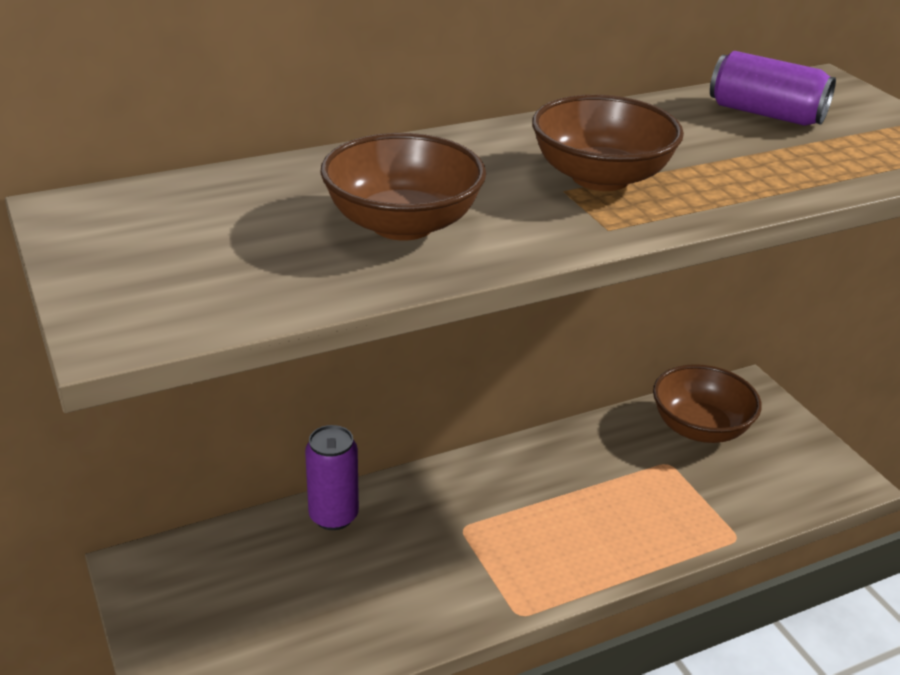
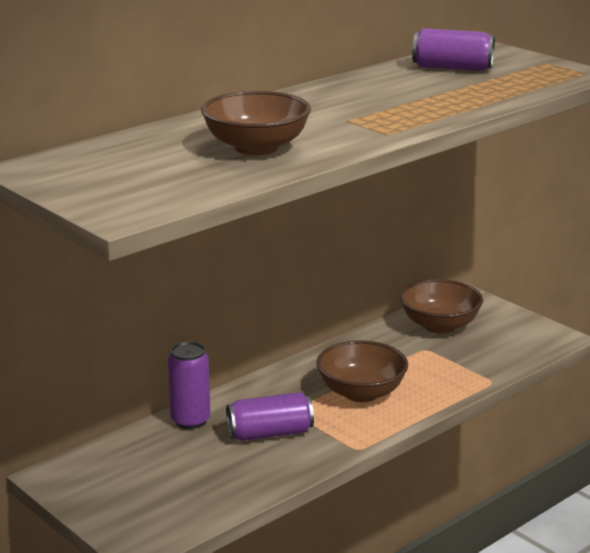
camera: 15 degrees left, 10 degrees down
brown bowl [532,95,684,191] -> brown bowl moved to [316,340,408,402]
none -> purple can [226,392,314,441]

